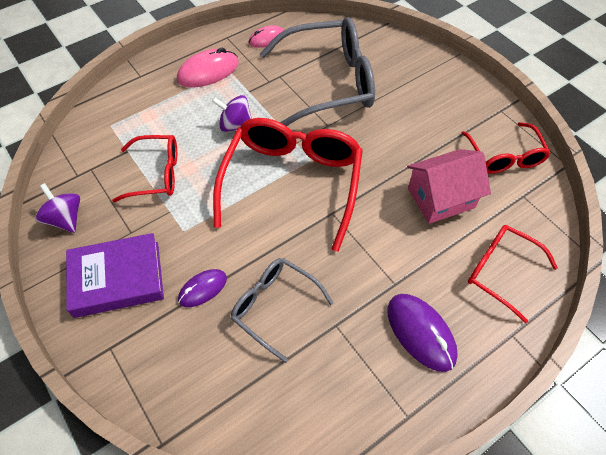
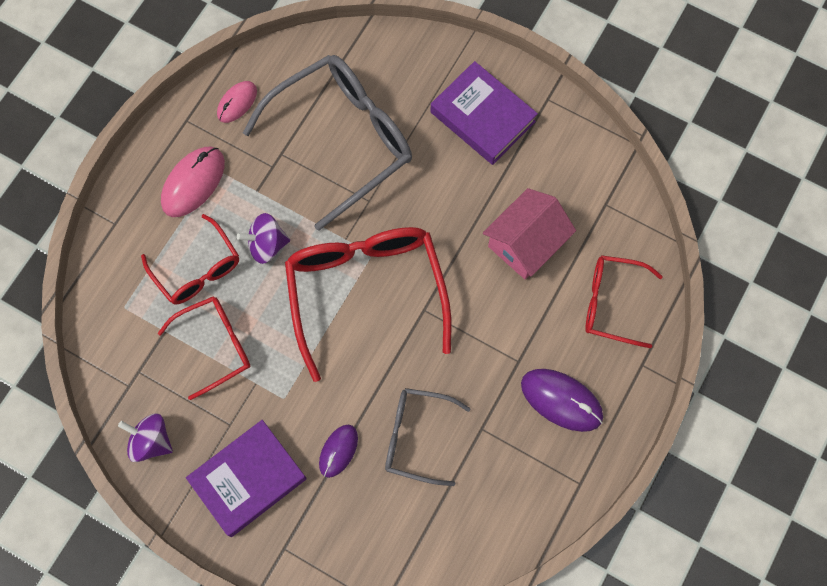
camera: 25 degrees left, 15 degrees up
red glasses [462,122,551,174] -> red glasses moved to [141,214,239,304]
none -> purple book [430,61,538,165]

